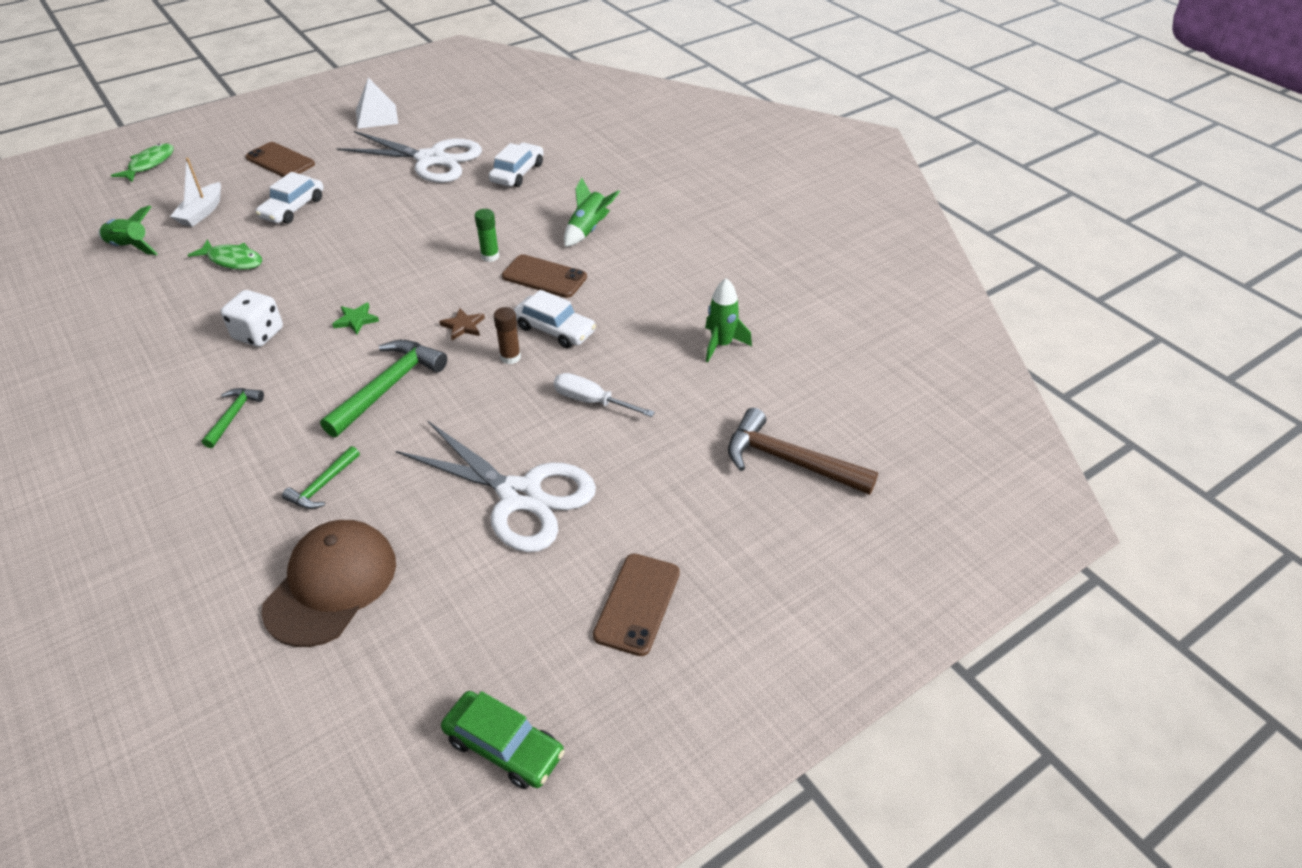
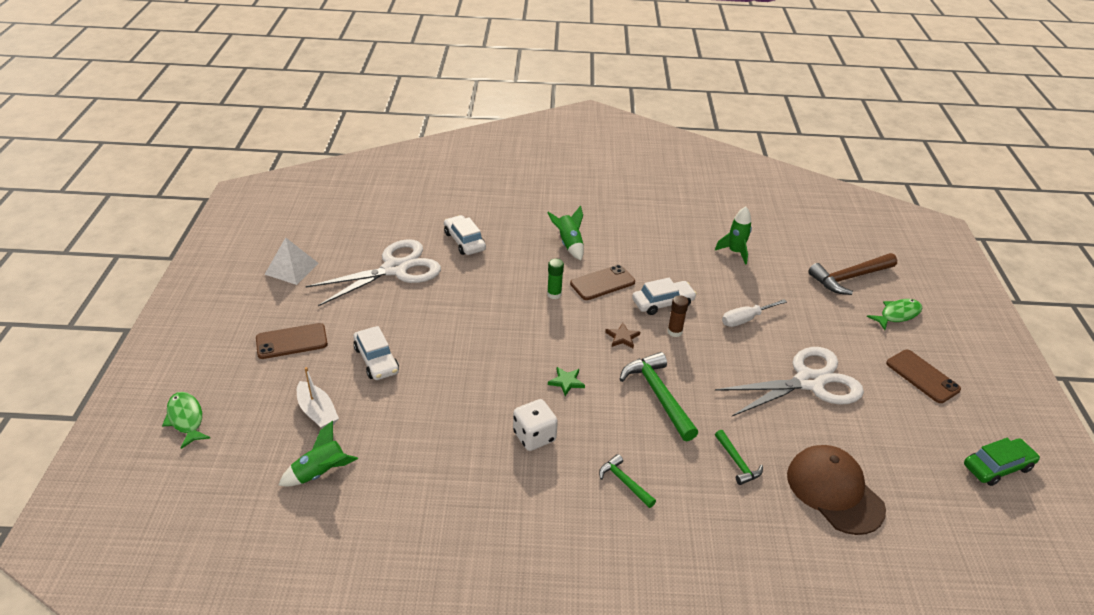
camera: 55 degrees left, 5 degrees down
green fish [188,239,262,270] -> green fish moved to [867,299,922,330]

